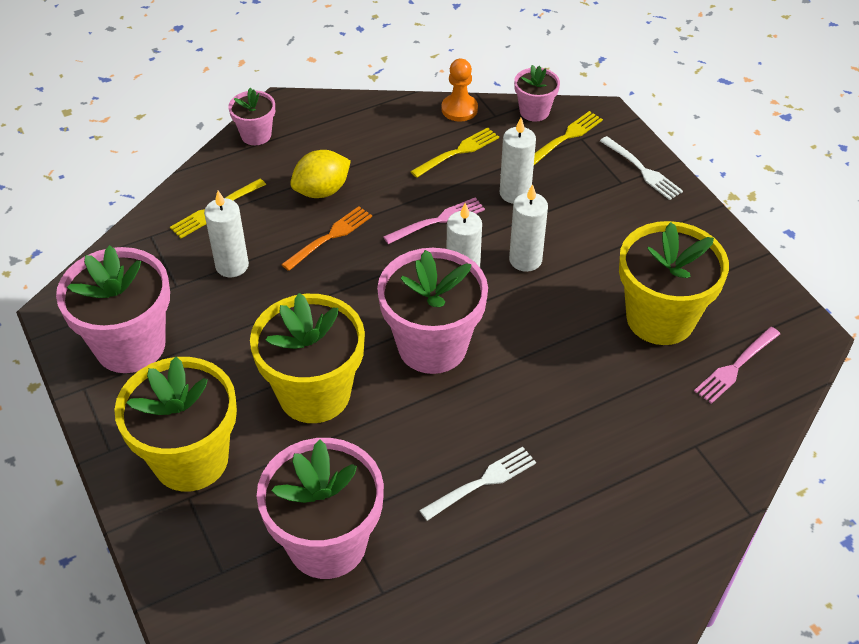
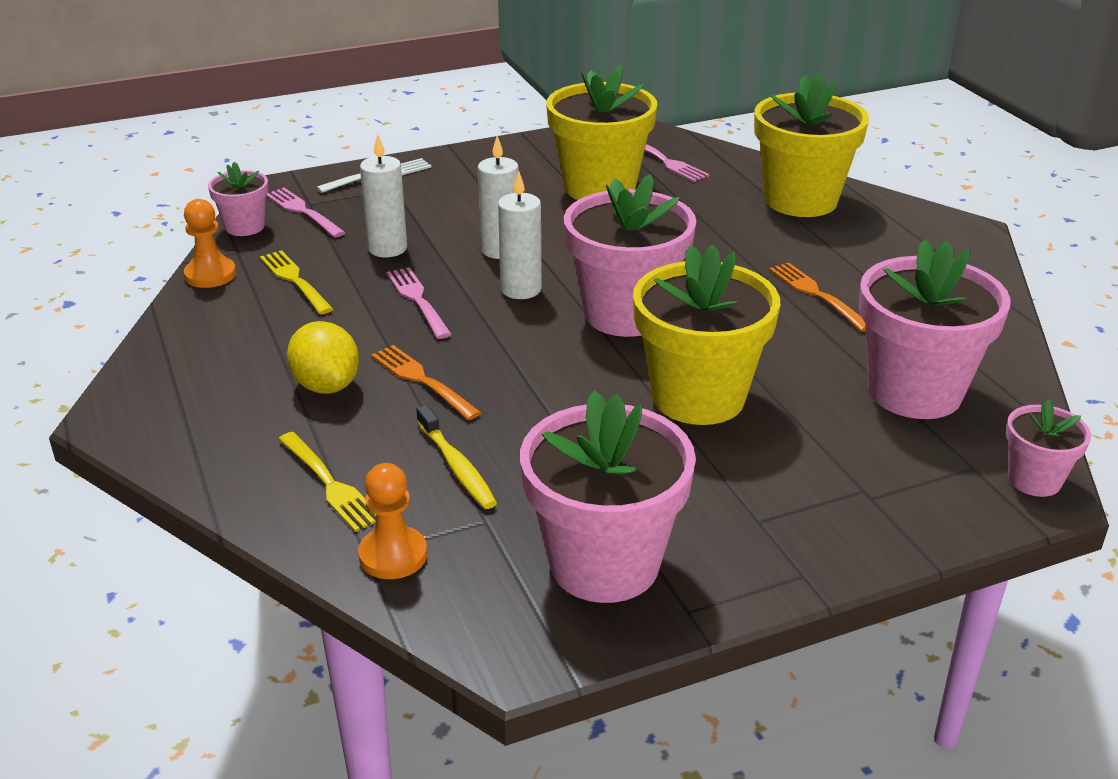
camera: 85 degrees left, 15 degrees down
yellow flower pot [114,357,237,492] -> yellow flower pot moved to [754,73,869,217]
white candle [204,191,249,277] -> yellow toothbrush [416,405,497,509]
pink flower pot [229,88,275,145] -> pink flower pot moved to [1006,399,1091,497]
white fork [419,447,536,521] -> orange fork [769,263,866,331]
yellow fork [534,111,603,165] -> pink fork [266,188,346,237]
none -> orange pawn [358,463,427,579]

